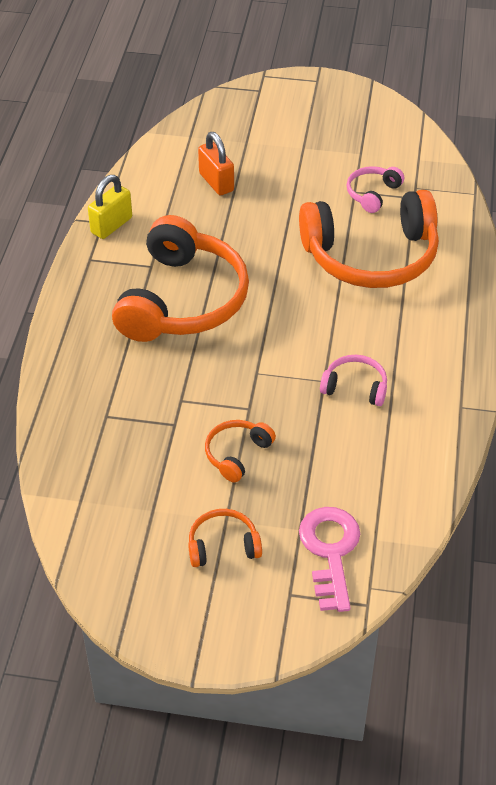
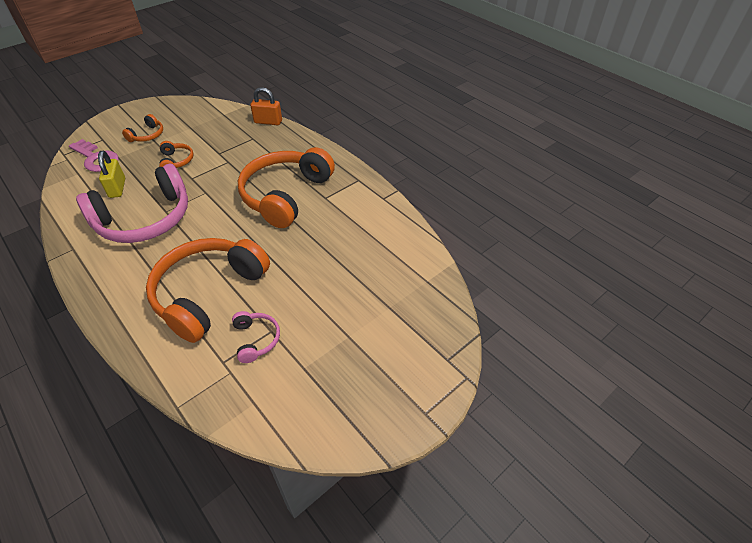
camera: 130 degrees right, 0 degrees up
yellow padlock [88,175,132,239] -> yellow padlock moved to [98,151,125,198]
orange headphones [112,215,249,342] -> orange headphones turned 60 degrees clockwise [238,147,335,228]
orange padlock [198,132,234,195] -> orange padlock moved to [250,87,282,125]
pink headphones [320,355,387,406] -> pink headphones [76,164,188,243], size x2.28

